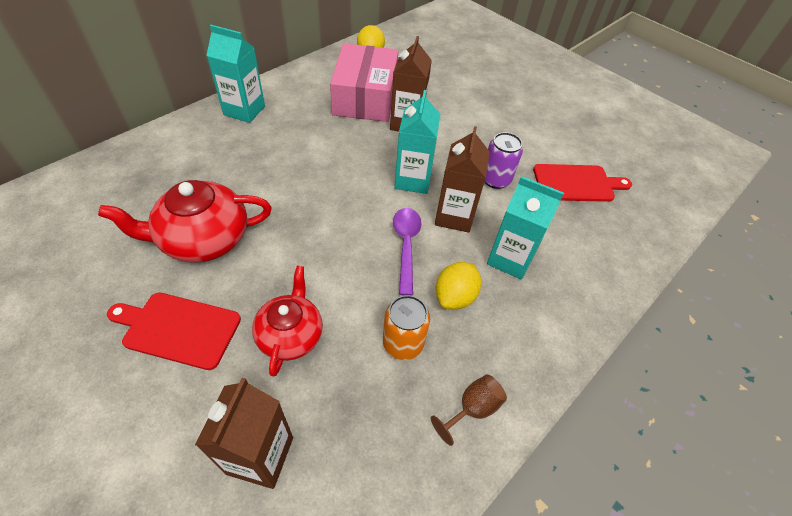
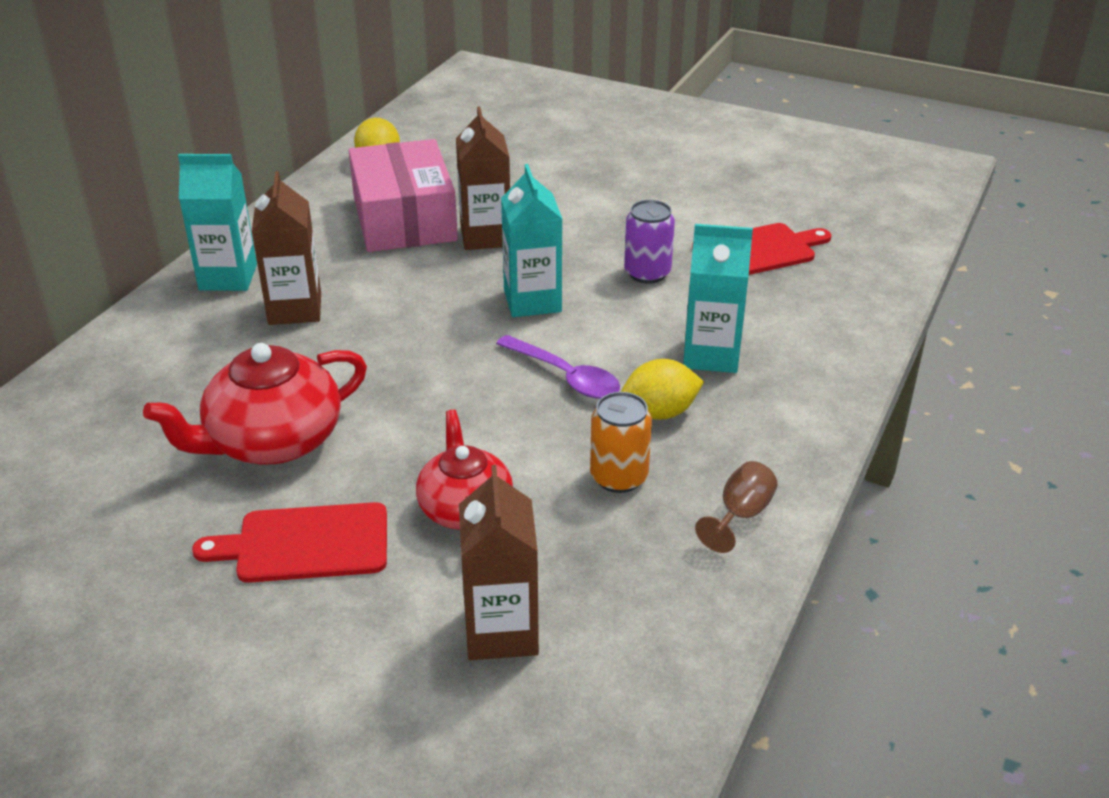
camera: 15 degrees left, 15 degrees down
purple spoon [393,208,422,296] -> purple spoon turned 150 degrees clockwise [496,335,620,399]
brown carton [435,126,490,233] -> brown carton moved to [252,171,321,325]
yellow lemon [435,262,481,310] -> yellow lemon turned 60 degrees clockwise [621,359,704,420]

